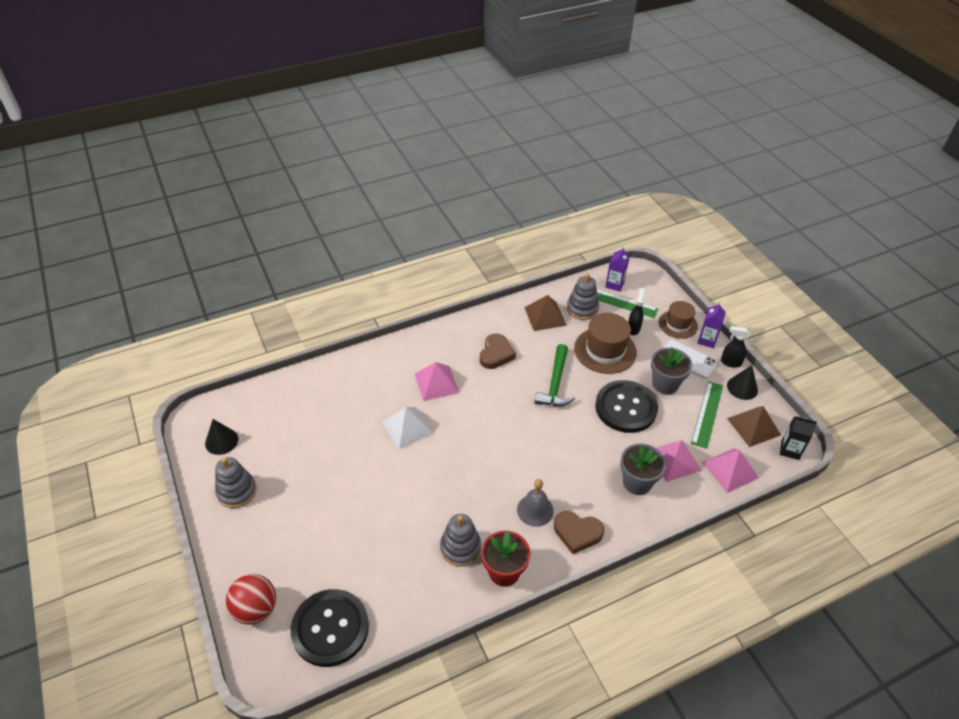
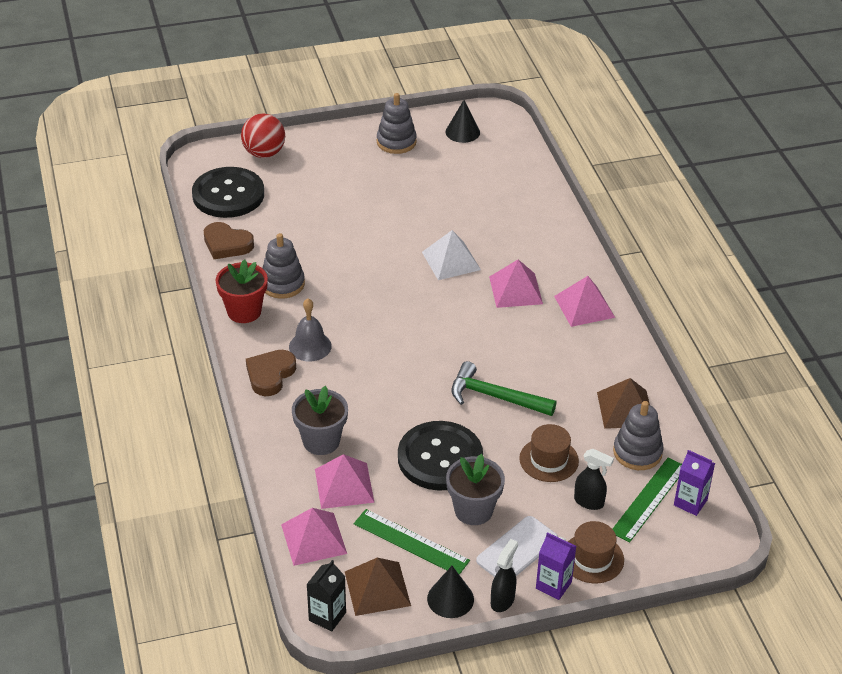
camera: 100 degrees right, 5 degrees down
brown heart [480,333,516,369] -> brown heart moved to [204,222,254,259]
brown hat [574,313,637,374] -> brown hat [519,424,579,482], size x0.65
none -> pink pyramid [554,276,615,327]

